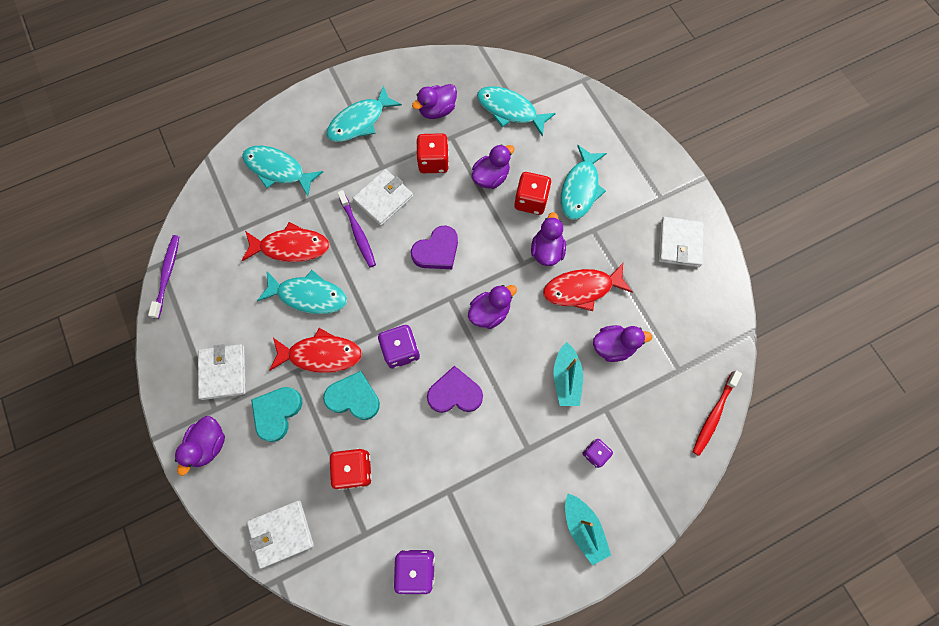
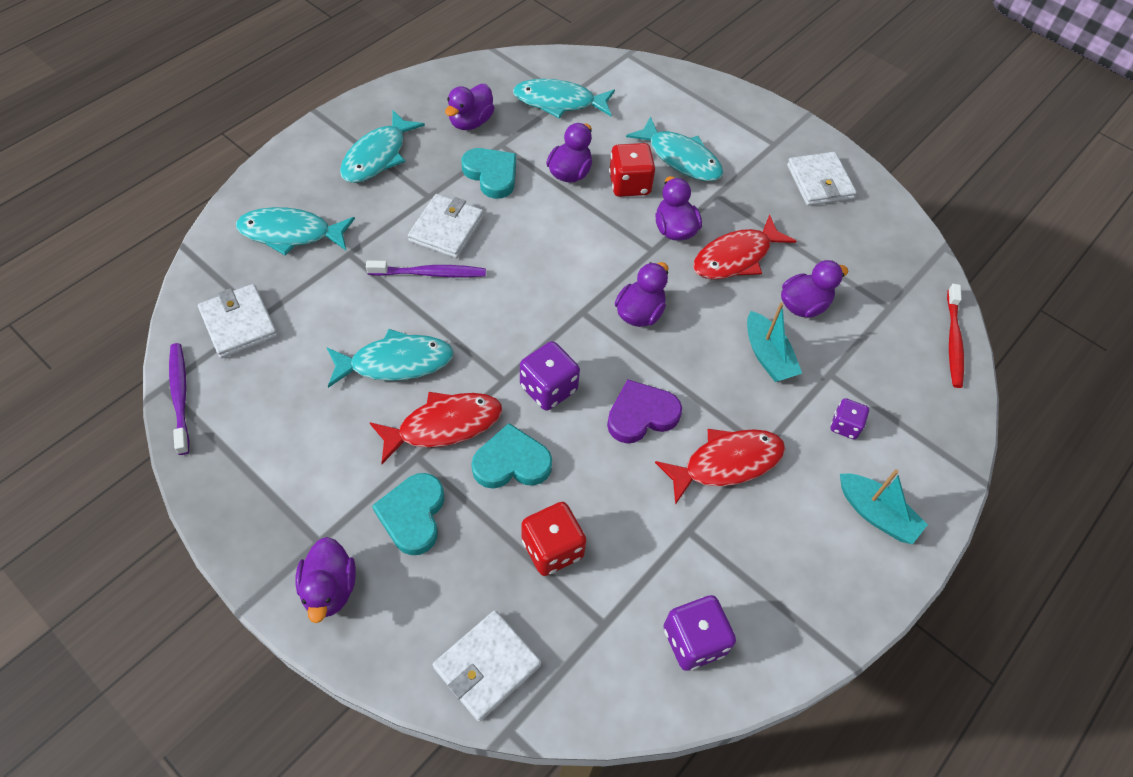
camera: 25 degrees left, 15 degrees down
white wallet [198,344,246,400] -> white wallet moved to [198,284,278,359]
red fish [242,222,330,262] -> red fish moved to [655,429,785,505]
purple toothbrush [337,190,376,267] -> purple toothbrush turned 45 degrees counterclockwise [366,260,486,277]
purple heart [411,226,458,269] -> none
red dice [416,133,449,173] -> turquoise heart [461,148,516,199]
turquoise fish [561,145,607,220] -> turquoise fish turned 45 degrees counterclockwise [626,116,723,181]

